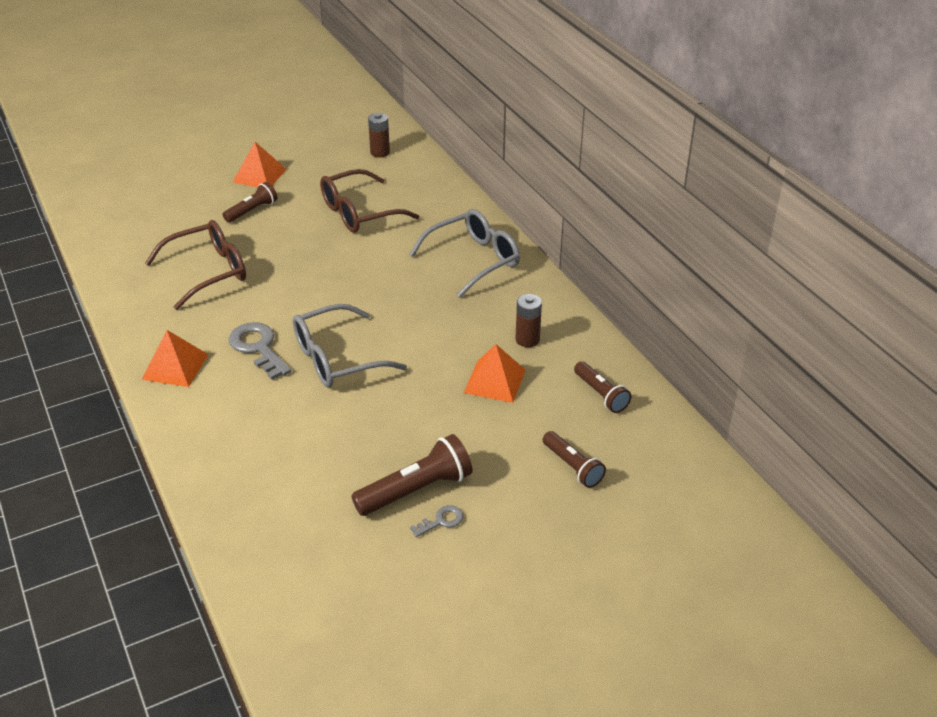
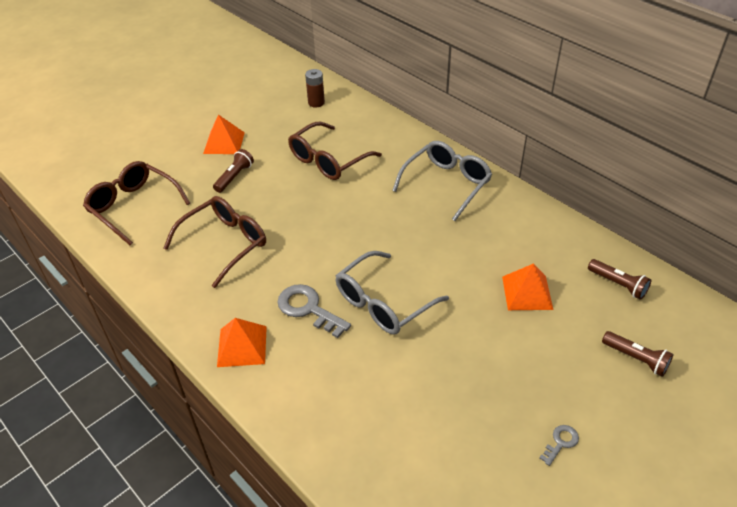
camera: 15 degrees left, 5 degrees up
brown flashlight [351,434,472,516] -> none
brown battery [515,294,542,347] -> none
none -> brown glasses [83,161,190,245]

